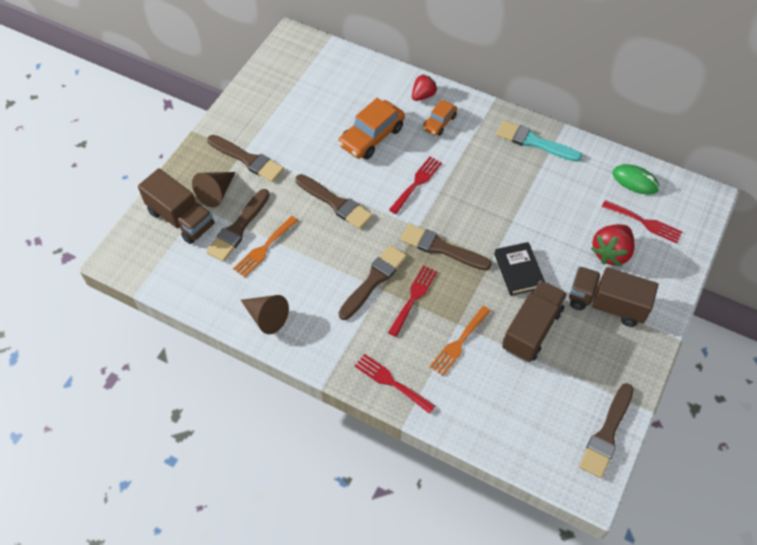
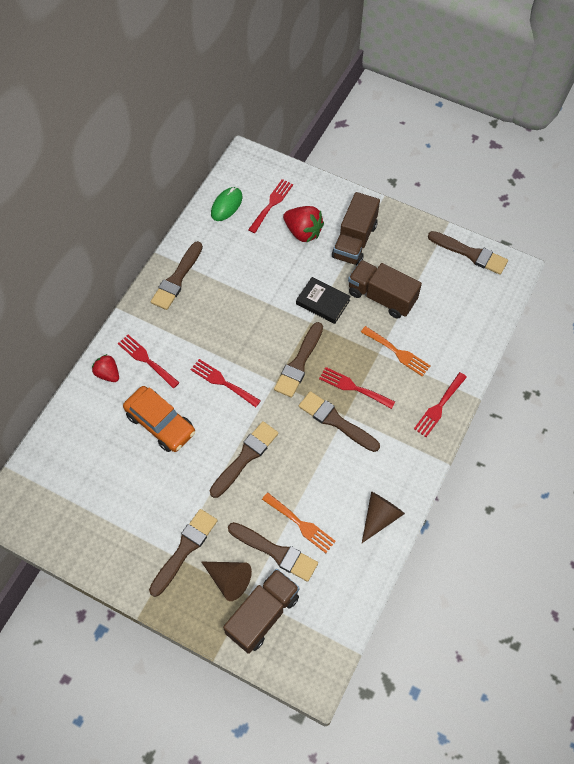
camera: 90 degrees left, 5 degrees up
orange car [423,100,457,136] -> red fork [118,335,180,388]
black book [494,242,545,296] -> black book turned 45 degrees clockwise [296,277,351,324]
turquoise brush [496,120,582,162] -> brown brush [151,241,203,310]

